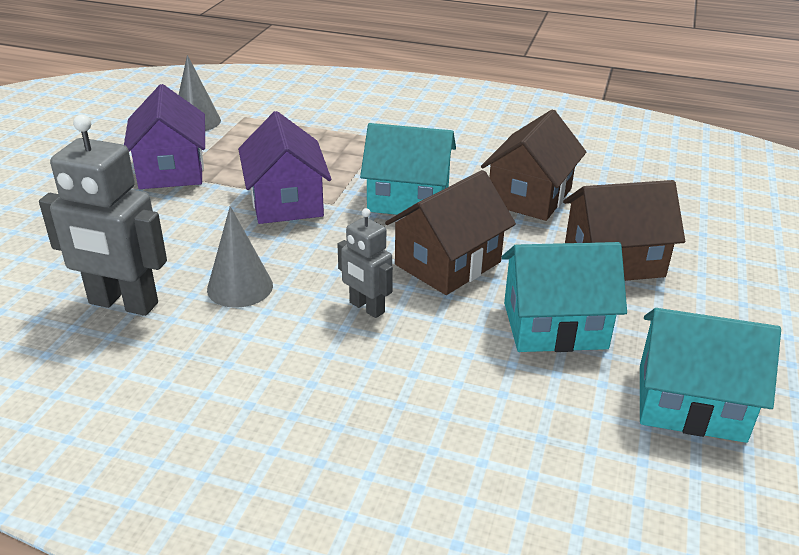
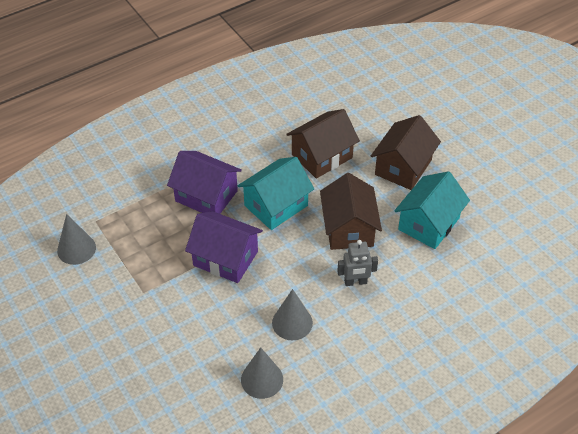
camera: 50 degrees left, 15 degrees up
grey robot [39,115,167,316] -> grey cone [241,347,283,399]
purple house [124,84,205,189] -> purple house moved to [167,151,242,214]
brown house [481,109,586,221] -> brown house turned 75 degrees clockwise [286,109,360,179]
turquoise house [640,308,781,443] -> none

